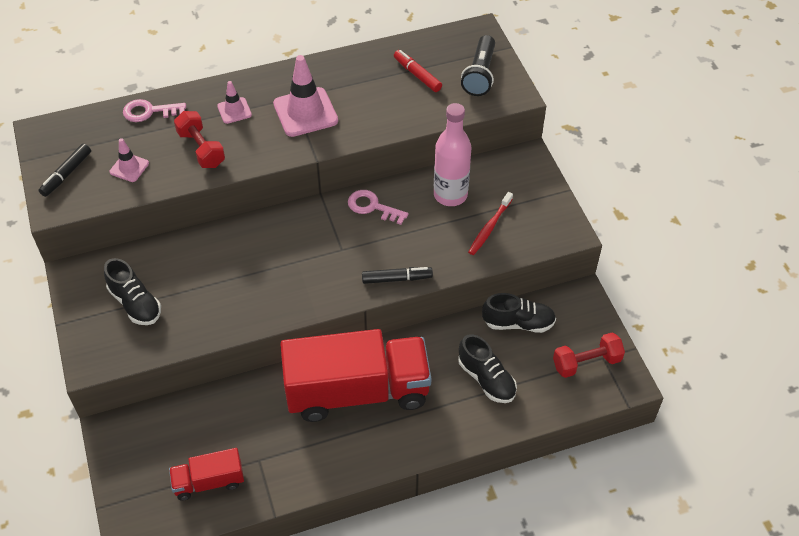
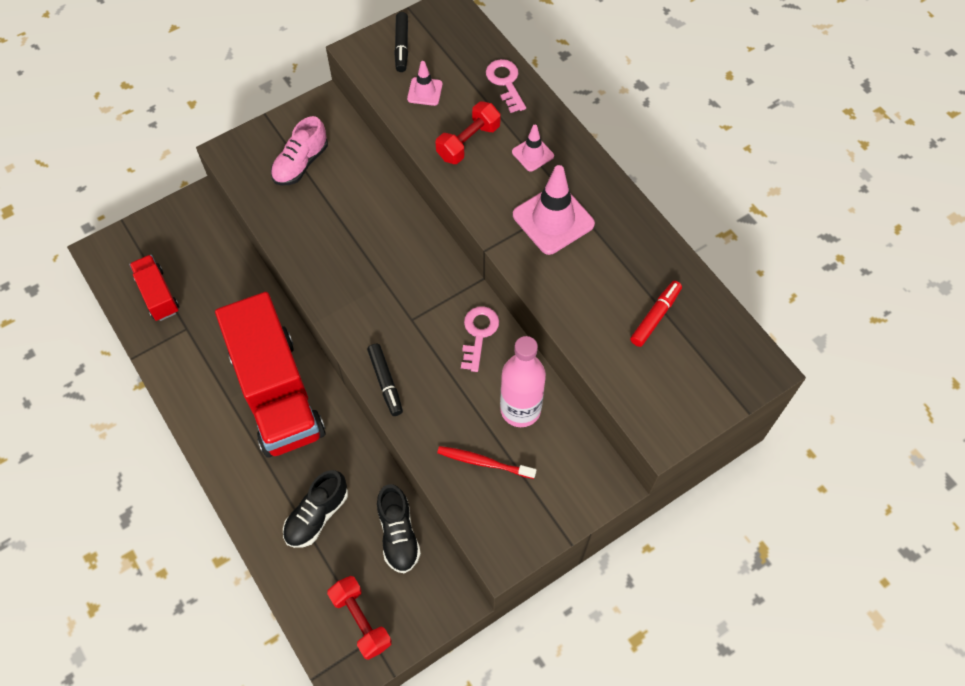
camera: 75 degrees right, 10 degrees up
black marker [39,144,91,197] -> black marker turned 105 degrees counterclockwise [394,12,408,72]
black shoe [104,258,161,325] -> pink shoe [271,116,328,186]
black flashlight [461,35,495,96] -> none

